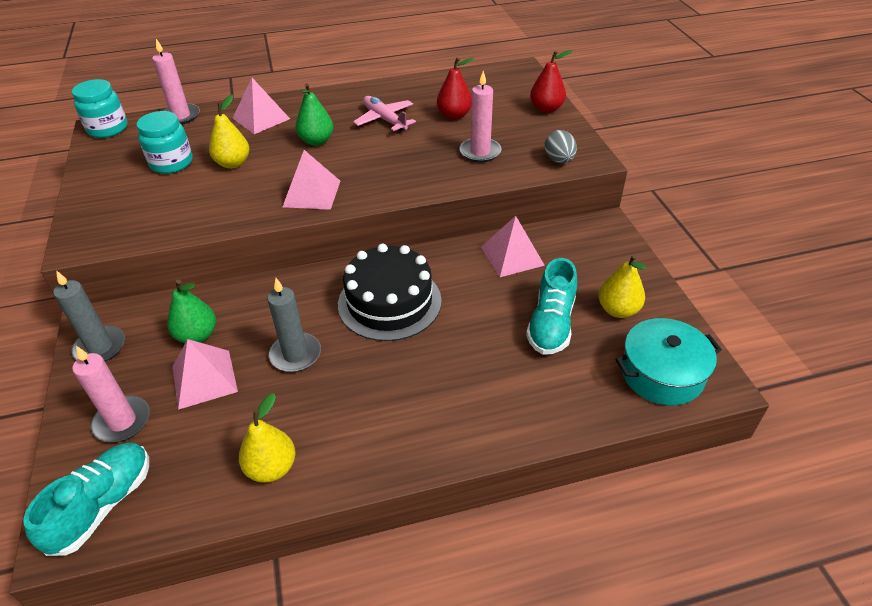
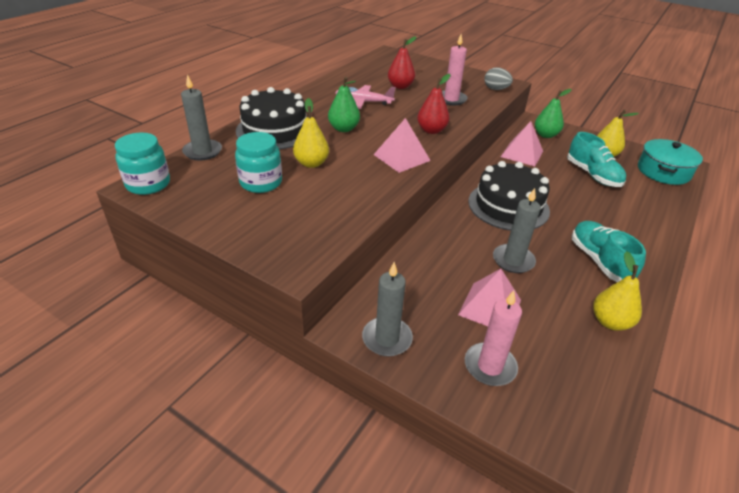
camera: 45 degrees left, 5 degrees down
turquoise shoe [23,442,149,556] -> turquoise shoe moved to [572,221,646,282]
pink candle [152,39,200,124] -> grey candle [181,74,222,161]
green pear [167,280,216,343] -> green pear moved to [535,89,572,138]
pink pyramid [232,78,290,134] -> black cake [236,87,306,149]
red pear [530,50,572,113] -> red pear moved to [417,74,451,134]

